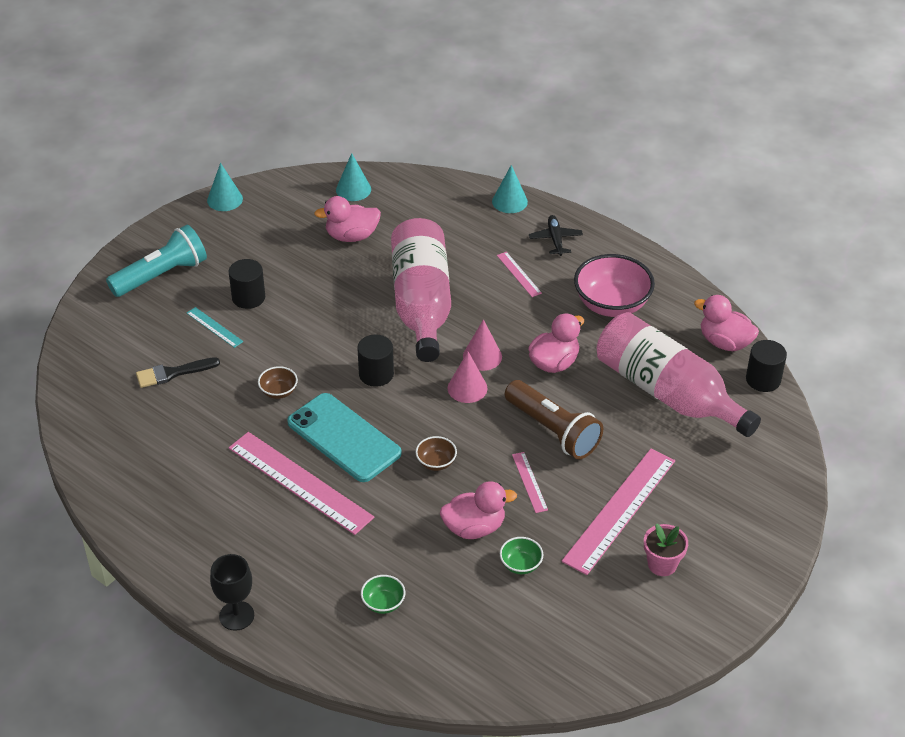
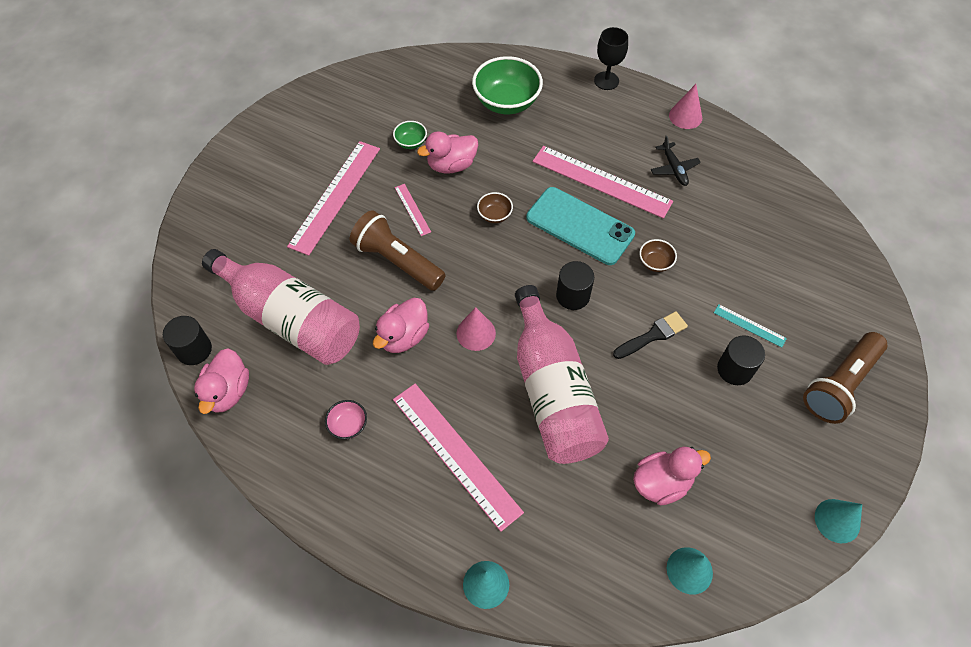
camera: 170 degrees right, 15 degrees up
turquoise flashlight [106,225,207,297] -> brown flashlight [803,332,887,424]
black brush [136,357,220,388] -> black brush moved to [613,311,688,359]
green bowl [361,575,405,614] -> green bowl [472,56,543,114], size x2.12
pink cone [447,352,487,403] -> pink cone moved to [669,84,702,129]
pink ruler [497,252,542,297] -> pink ruler [393,384,524,532], size x2.20
black plane [529,215,583,256] -> black plane moved to [651,135,701,186]
pink bowl [574,254,655,317] -> pink bowl [325,400,367,439], size x0.47
pink flower pot [644,523,688,576] -> none
pink duck [694,295,759,351] -> pink duck turned 75 degrees clockwise [194,348,249,414]

